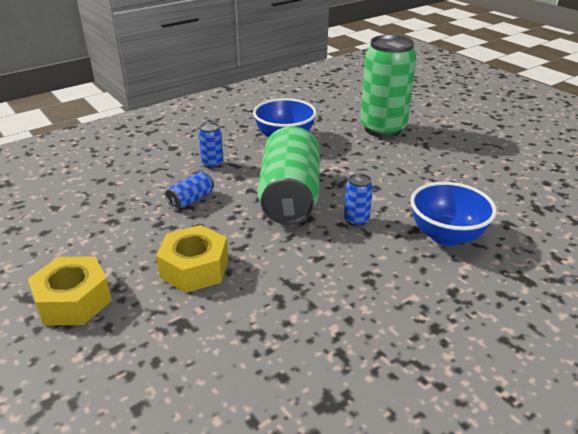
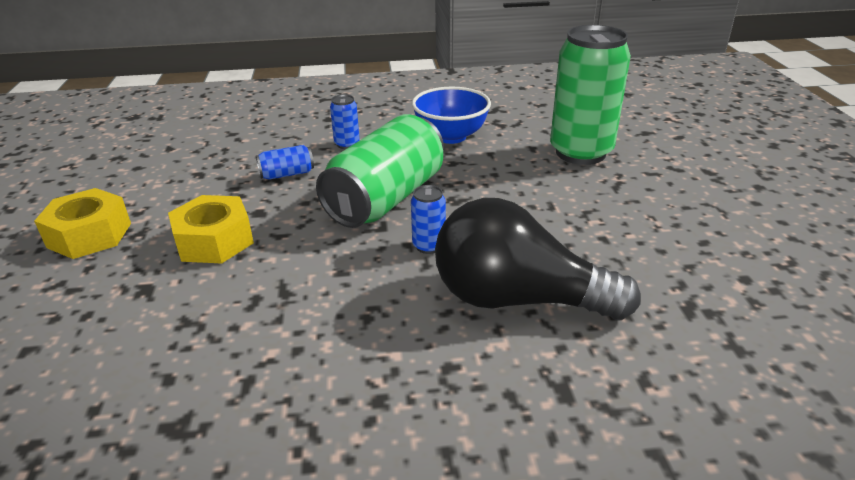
camera: 30 degrees right, 0 degrees up
blue bowl [410,182,497,246] -> black light bulb [435,198,641,320]

